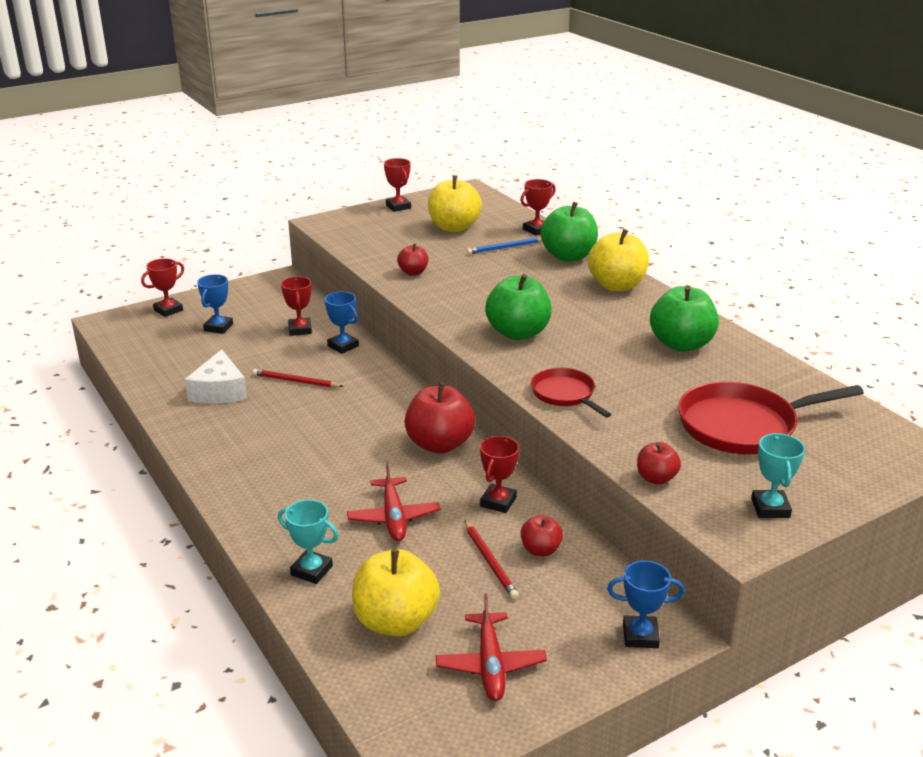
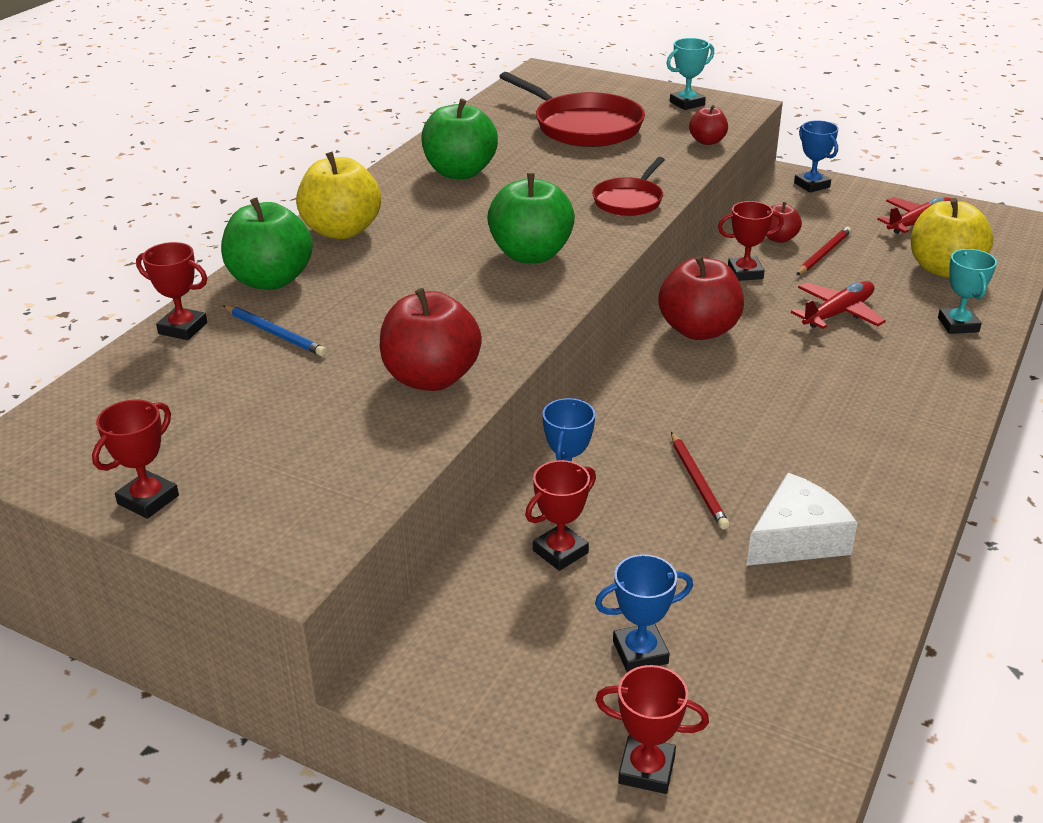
camera: 120 degrees left, 5 degrees up
red apple [397,243,428,276] -> red apple [380,288,482,391], size x1.89
yellow apple [428,175,482,232] -> none

